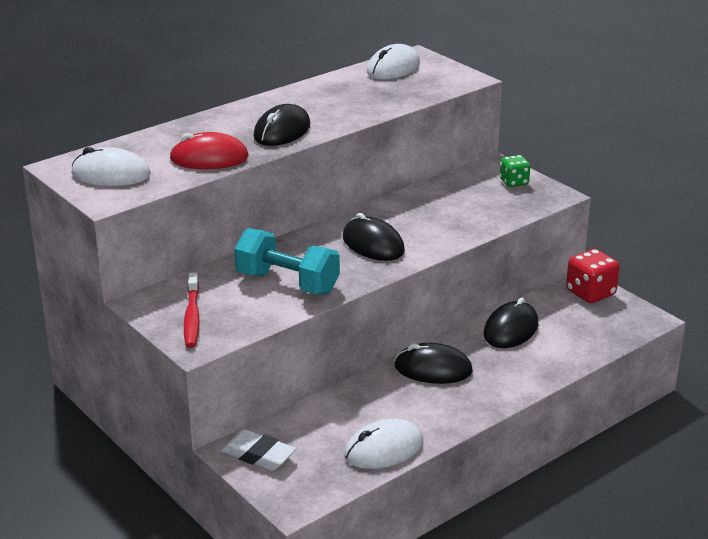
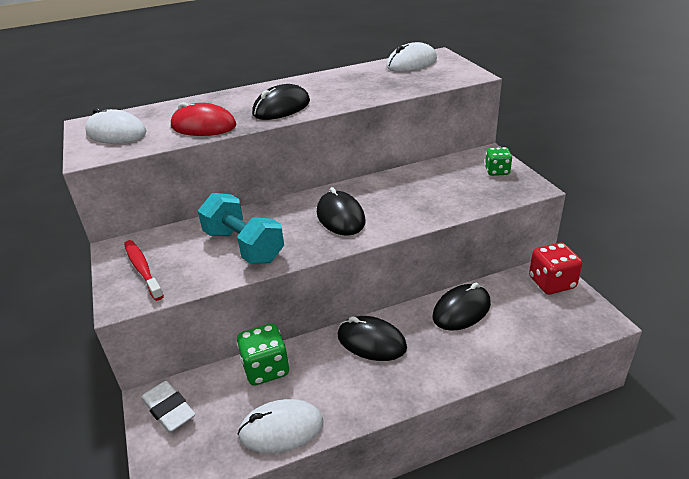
camera: 20 degrees right, 5 degrees up
red toothbrush [184,272,199,348] -> red toothbrush turned 135 degrees clockwise [124,240,164,301]
none -> green dice [237,324,289,386]

